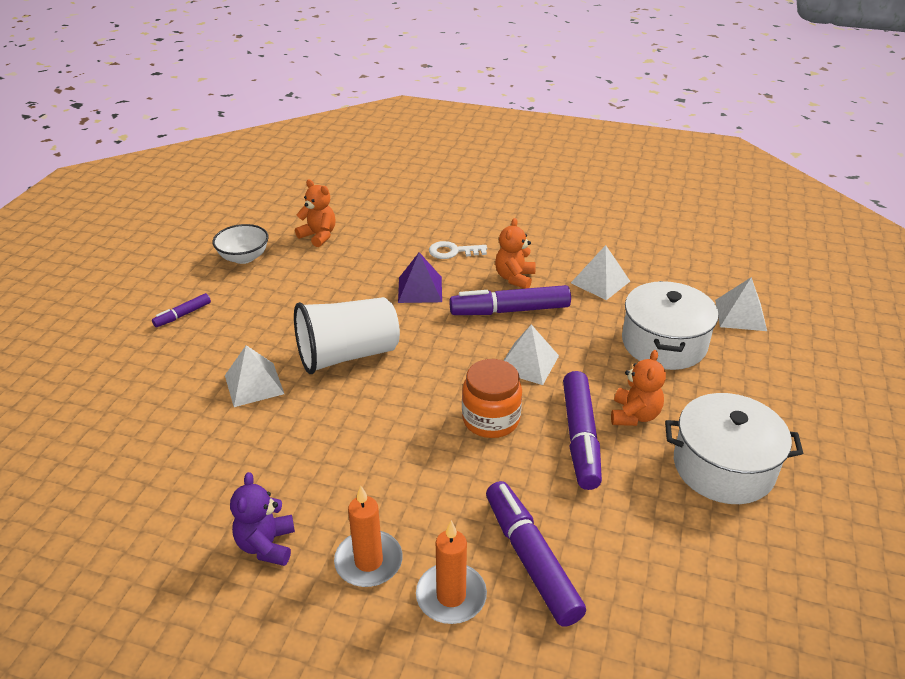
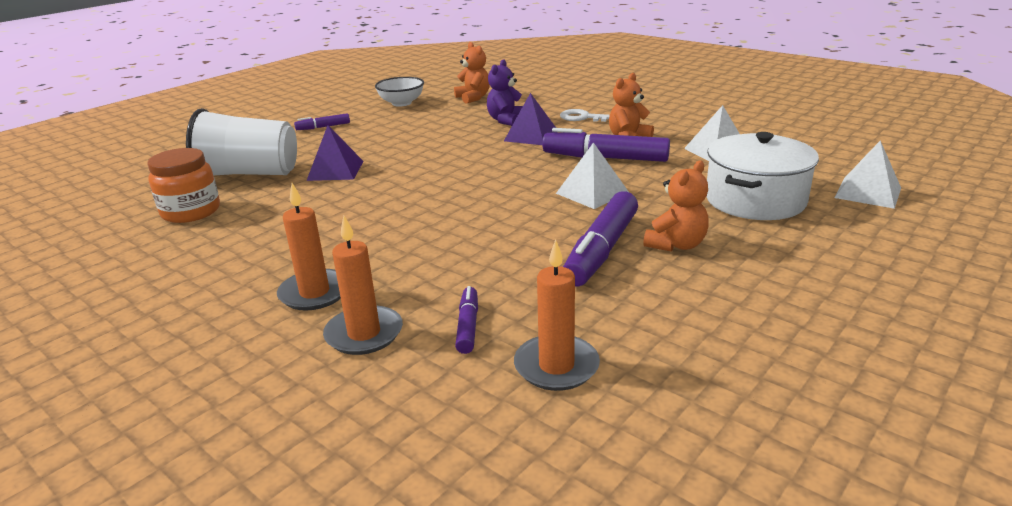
camera: 25 degrees right, 10 degrees down
white pyramid [225,345,284,407] -> purple pyramid [306,125,364,181]
purple teddy bear [230,472,295,566] -> purple teddy bear moved to [487,59,523,126]
white cup [294,297,400,374] -> white cup moved to [186,108,297,176]
orange jar [462,359,522,438] -> orange jar moved to [148,148,220,223]
purple marker [486,481,586,627] -> purple marker [455,286,478,354], size x0.50
white pot [665,393,804,504] -> none
none -> orange candle [514,239,600,391]

